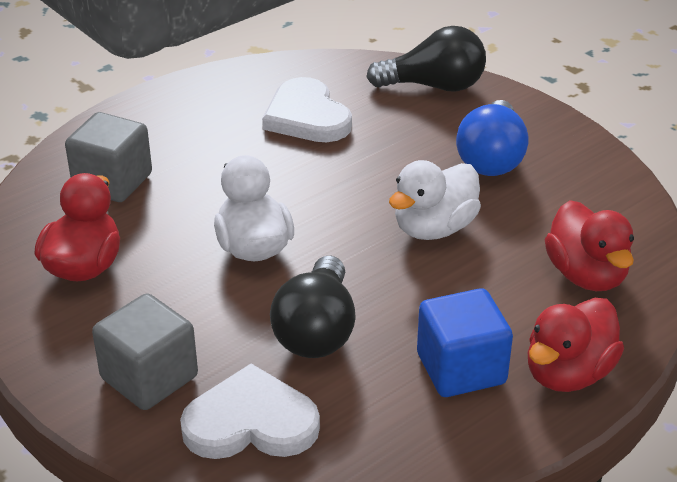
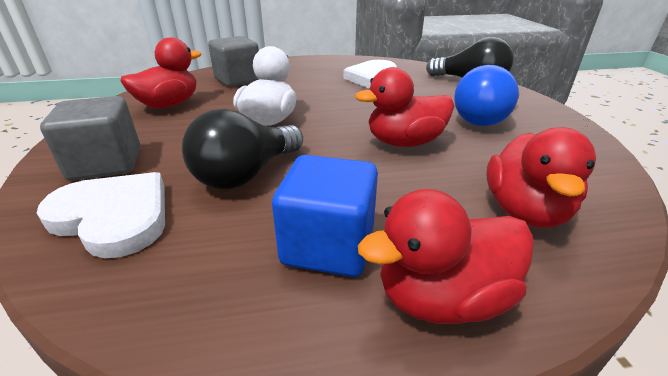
camera: 30 degrees right, 5 degrees down
white duck [389,160,481,240] -> red duck [355,67,454,147]

